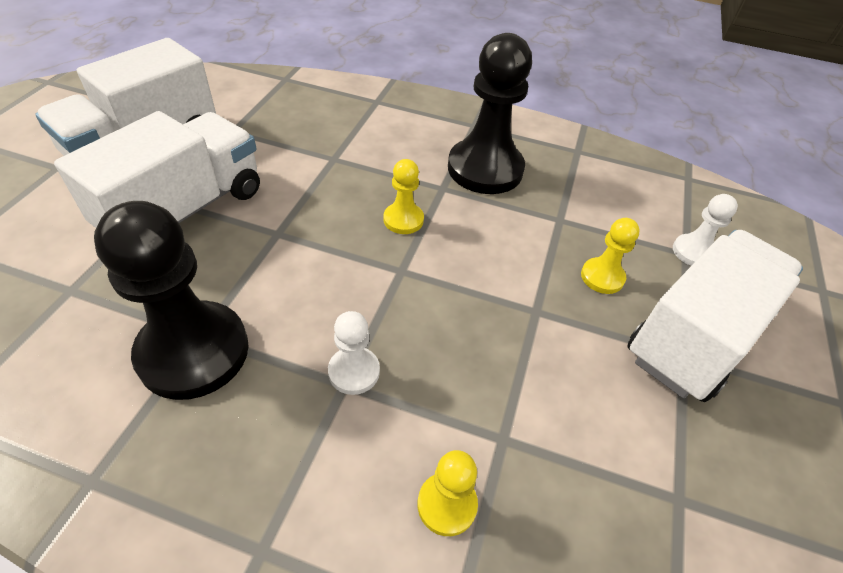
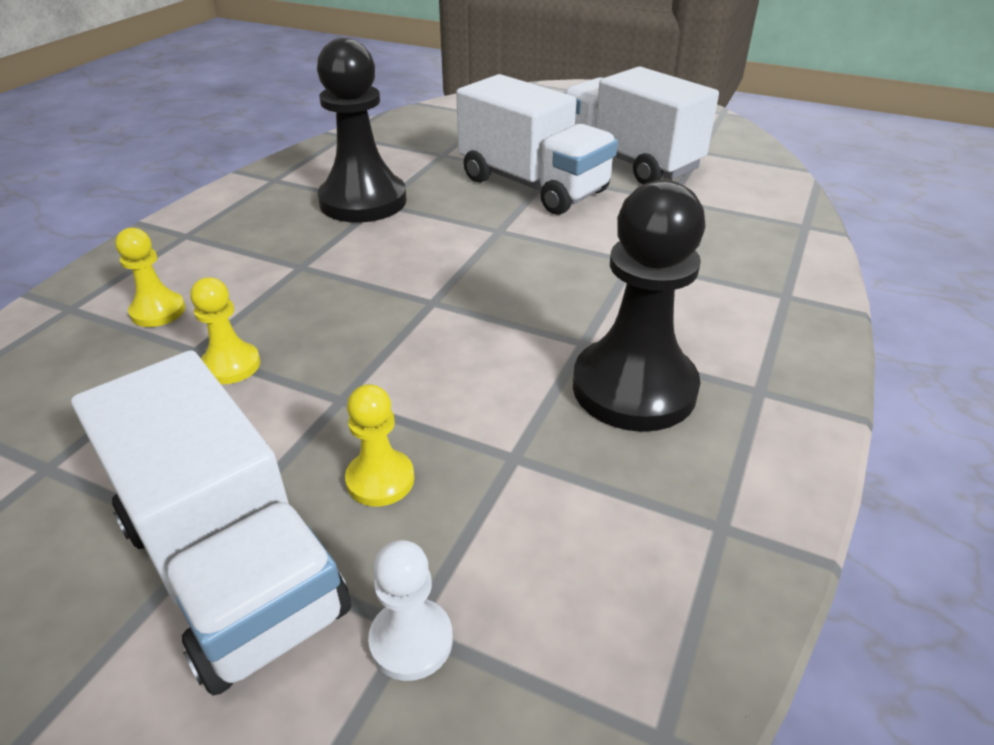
camera: 100 degrees right, 10 degrees down
white pawn [328,311,380,395] -> none
yellow pawn [383,159,424,234] -> yellow pawn moved to [190,277,260,384]

